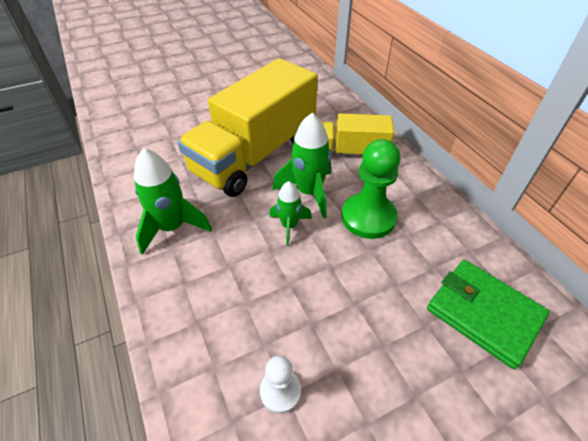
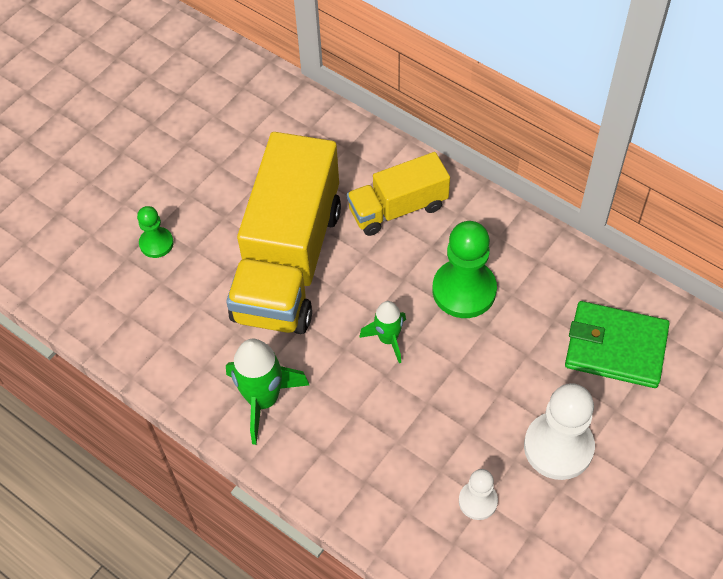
camera: 25 degrees left, 10 degrees up
green rocket [272,113,331,219] -> none
none -> green pawn [137,206,174,258]
none -> white pawn [524,383,595,480]

